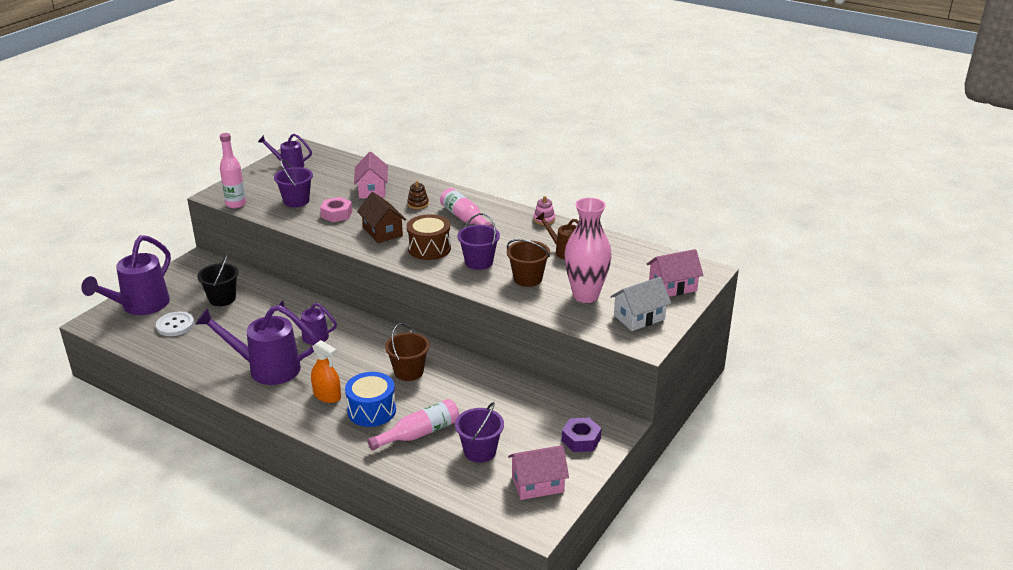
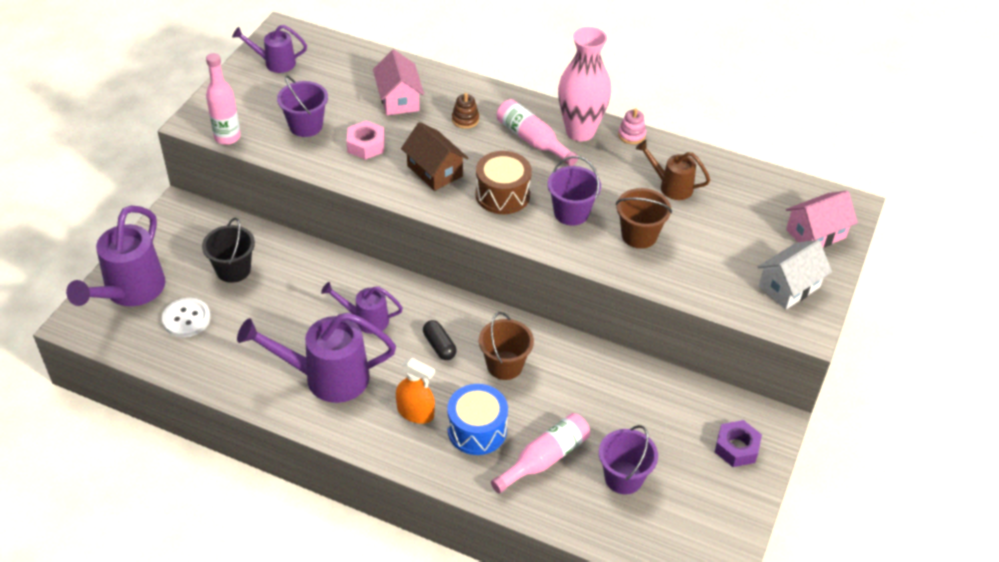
camera: 10 degrees left, 15 degrees up
pink house [508,445,569,500] -> none
pink vase [564,198,612,303] -> pink vase moved to [558,27,611,141]
none -> black capsule [423,320,456,360]

